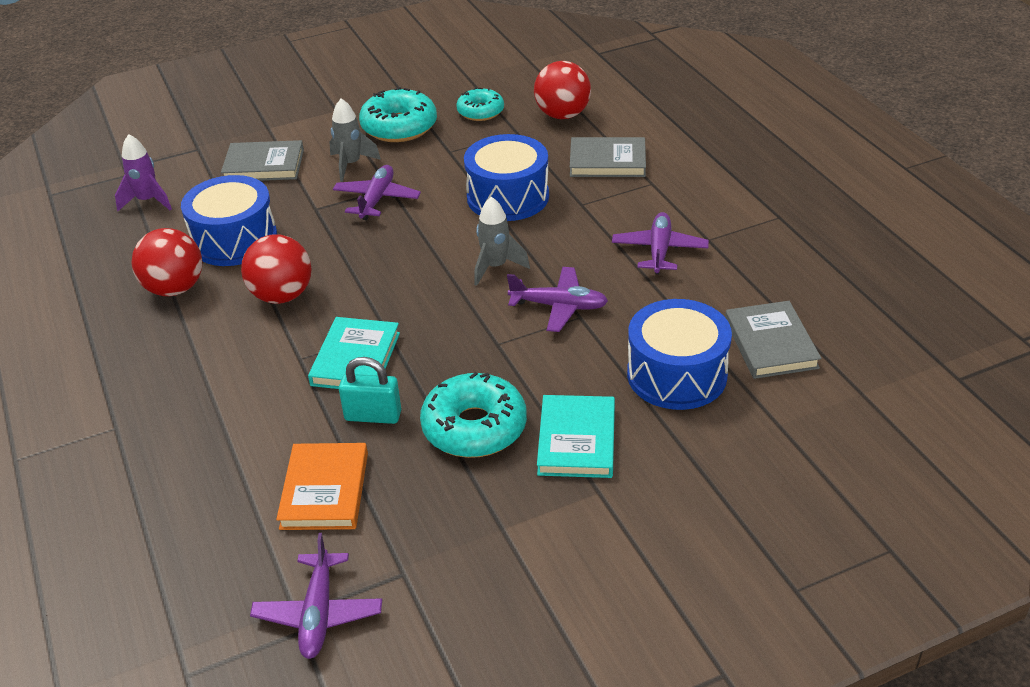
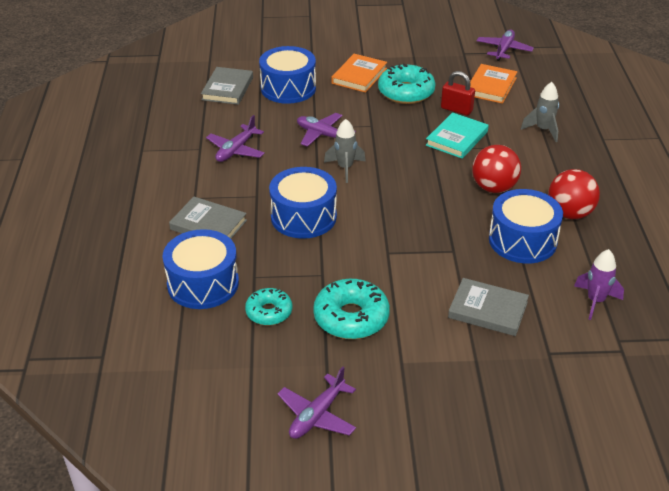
camera: 160 degrees left, 0 degrees up
grey rocket [330,98,381,182] -> grey rocket moved to [521,82,559,142]
purple plane [333,165,421,220] -> purple plane moved to [277,367,356,439]
turquoise padlock [339,357,401,424] -> red padlock [441,71,475,116]
red ball [534,61,591,119] -> blue drum [162,229,239,309]
turquoise book [537,395,615,478] -> orange book [331,54,387,93]

